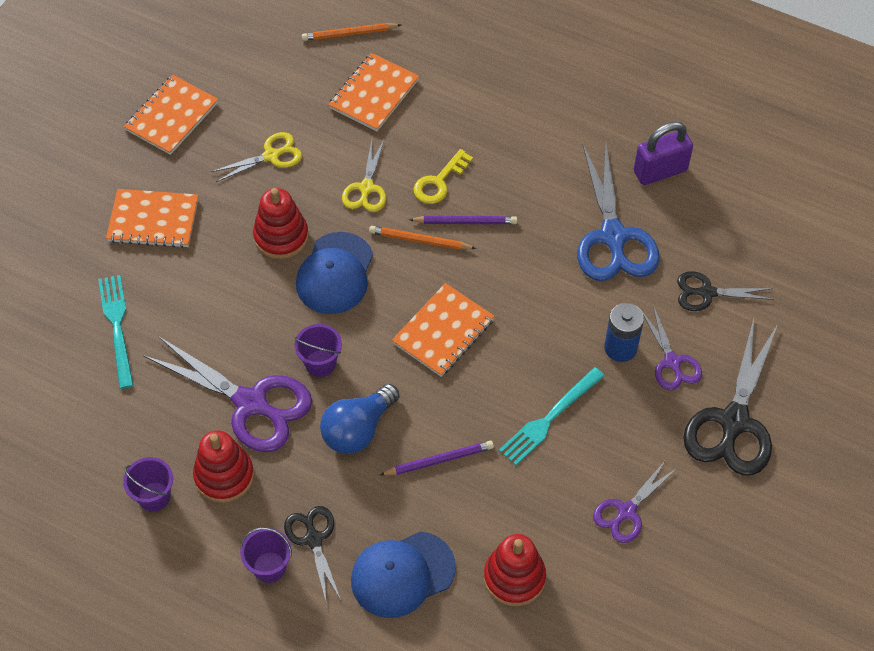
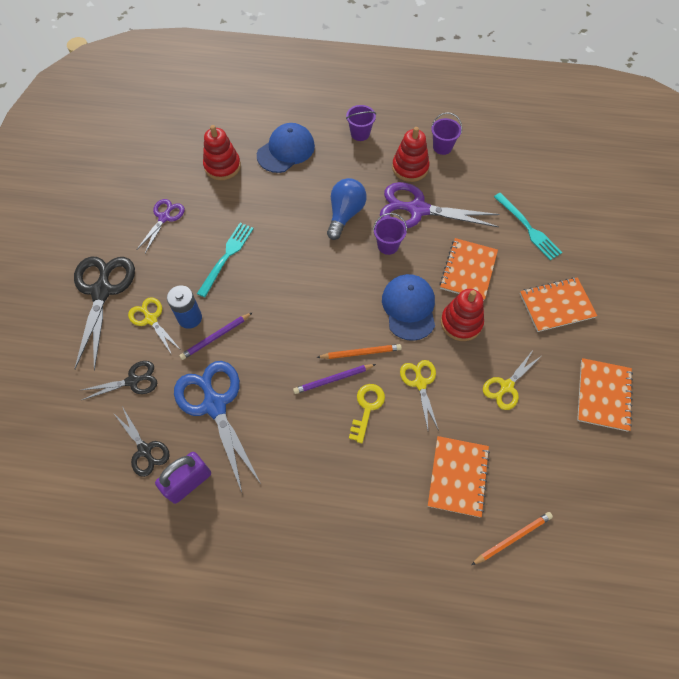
camera: 160 degrees right, 5 degrees up
black scissors [284,506,341,604] -> black scissors moved to [114,406,170,477]
purple pencil [380,441,494,476] -> purple pencil moved to [179,312,253,360]
orange notebook [392,283,495,377] -> orange notebook moved to [440,238,498,301]
purple scissors [640,305,702,390] -> yellow scissors [128,297,181,355]

